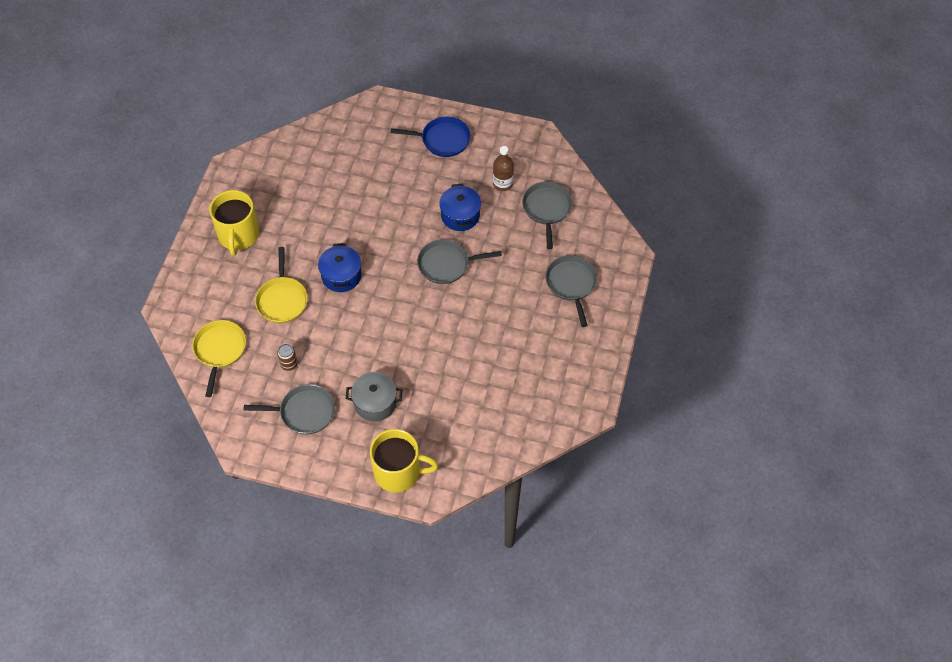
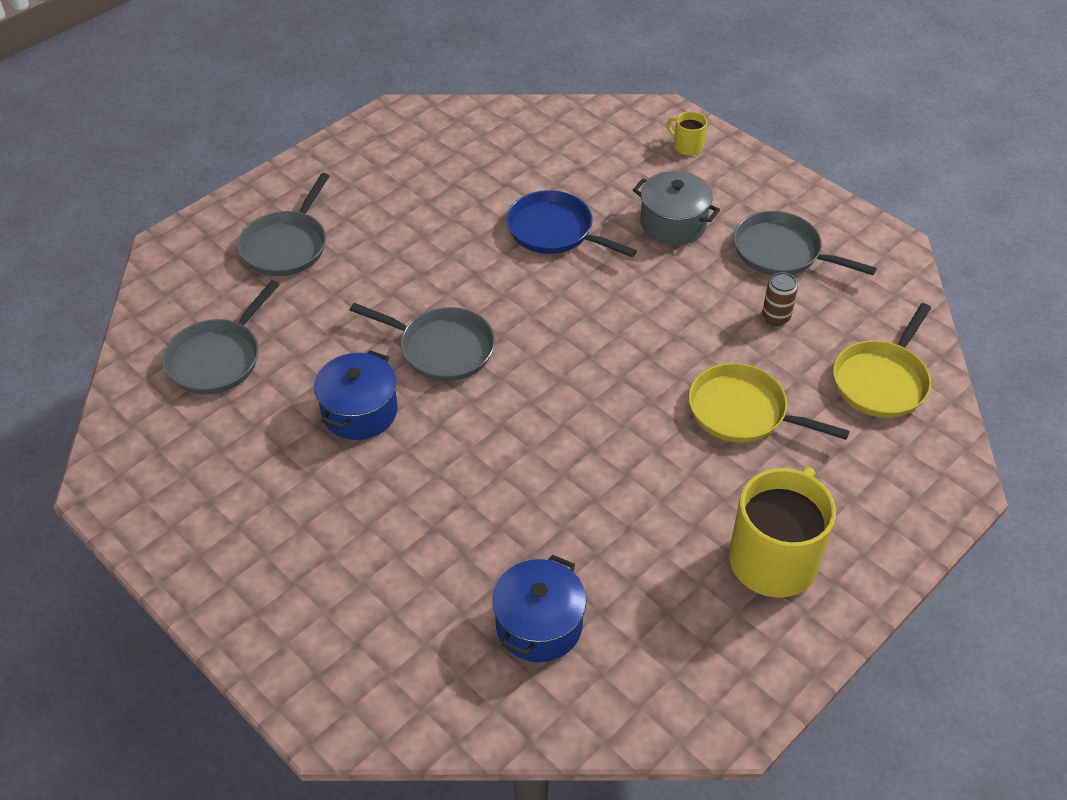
camera: 150 degrees left, 10 degrees down
yellow pan [255,247,308,323] -> yellow pan turned 90 degrees counterclockwise [689,363,850,443]
blue pot [318,243,362,292] -> blue pot moved to [492,555,587,662]
yellow mug [370,429,439,493] -> yellow mug [667,111,707,156], size x0.45
blue pan [390,117,471,157] -> blue pan moved to [506,190,637,257]
brown bottle [493,146,514,191] -> none

